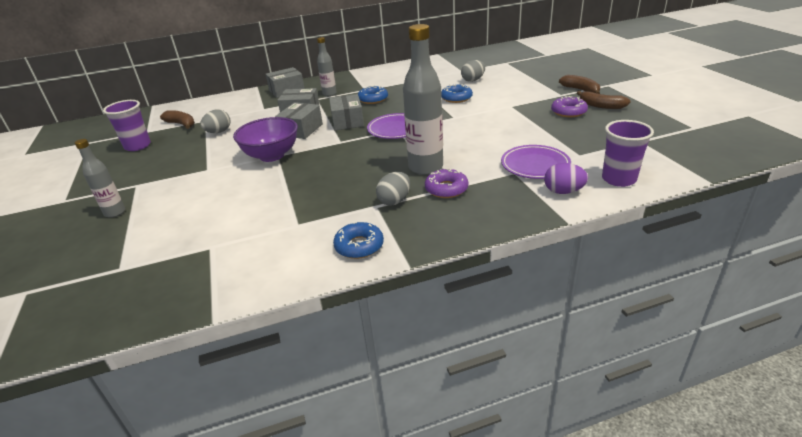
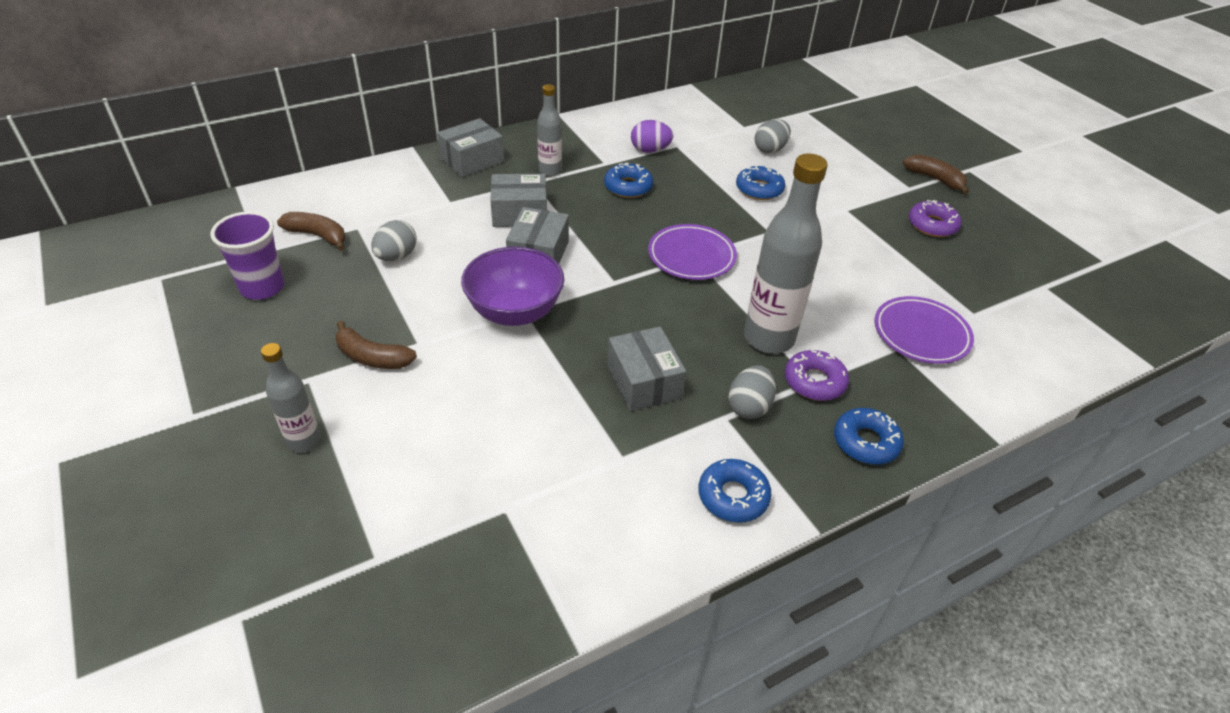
camera: 15 degrees left, 10 degrees up
grey box [329,94,364,130] -> grey box moved to [607,327,686,411]
purple egg [544,163,588,194] -> purple egg moved to [631,120,673,153]
brown banana [577,91,631,109] -> brown banana moved to [335,320,417,369]
purple cup [602,120,654,187] -> none
none -> blue donut [834,408,904,465]

